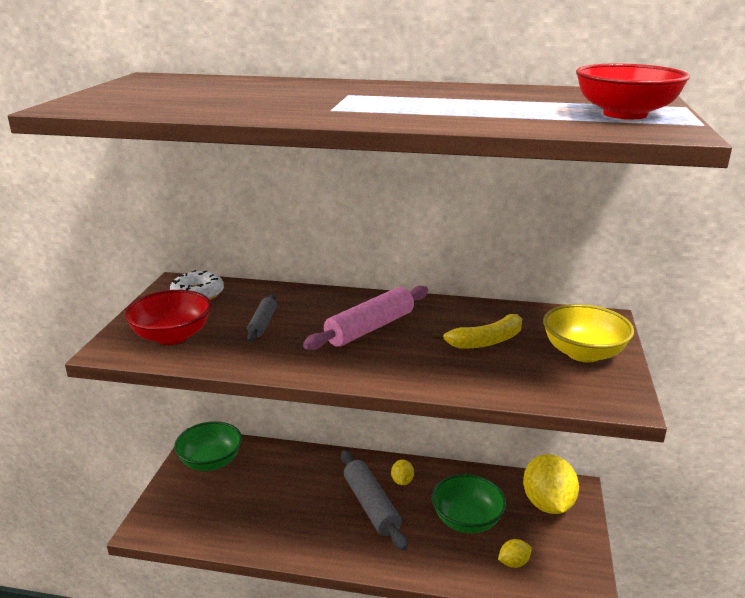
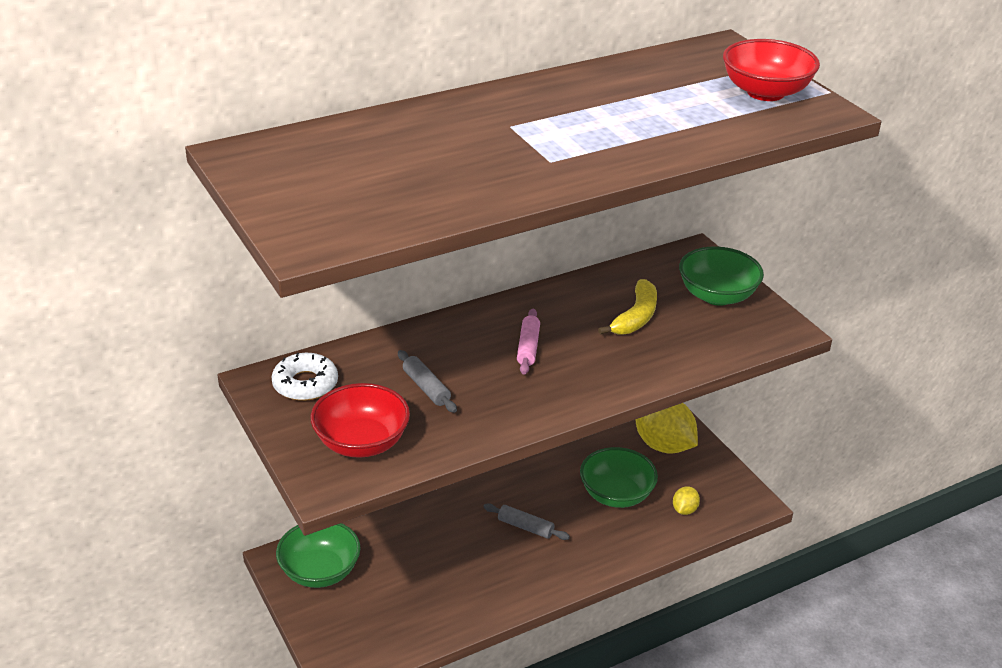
camera: 40 degrees left, 10 degrees up
pink rolling pin [303,286,428,350] -> pink rolling pin [517,308,540,375], size x0.57
grey rolling pin [341,450,407,551] -> grey rolling pin [483,503,570,540], size x0.57
yellow lemon [391,460,414,485] -> none
yellow bowl [543,304,634,362] -> green bowl [679,246,764,306]

